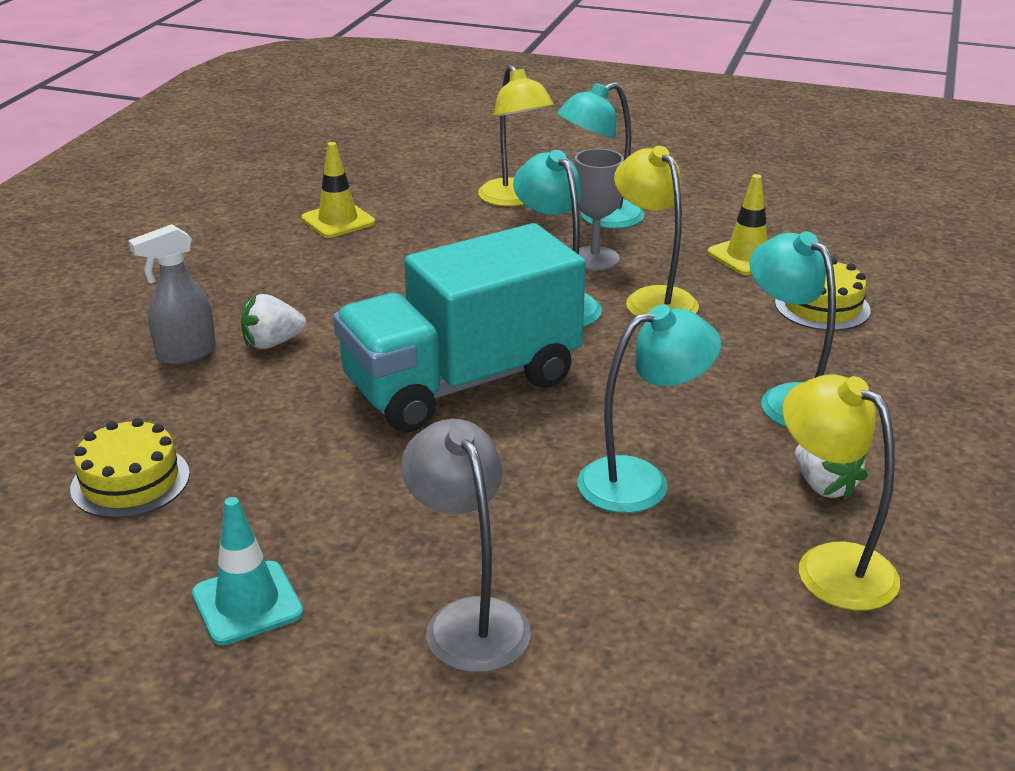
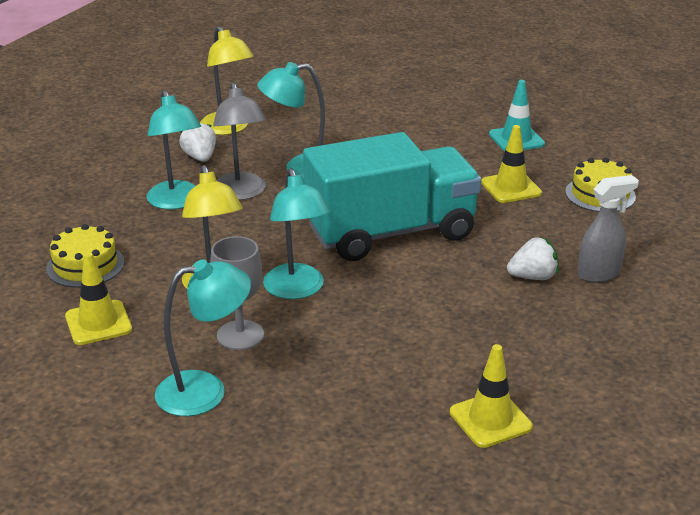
camera: 170 degrees left, 0 degrees up
grey lamp [401,419,531,673] -> grey lamp moved to [213,82,266,200]
yellow lamp [478,65,554,206] -> none
none -> yellow traffic cone [481,125,542,203]

